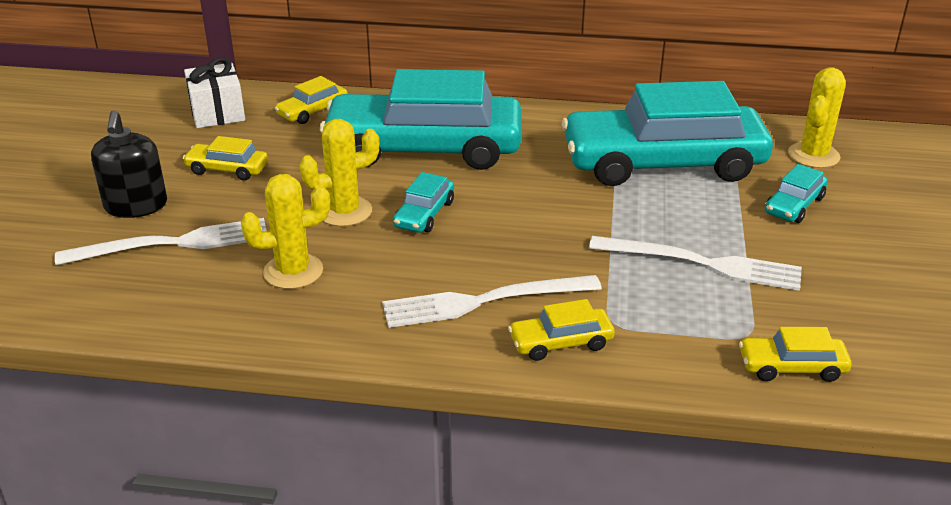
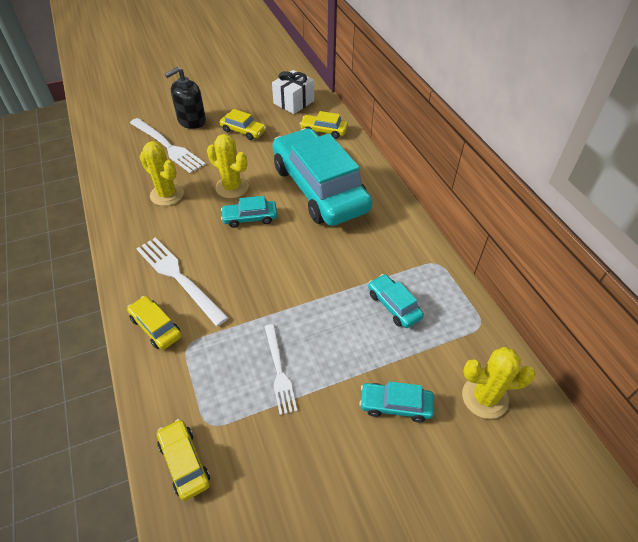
camera: 60 degrees right, 15 degrees up
yellow car [183,136,268,181] -> yellow car turned 135 degrees clockwise [219,109,266,140]
turquoise car [562,81,773,186] -> turquoise car [368,274,424,328], size x0.40
white fork [589,236,802,291] -> white fork [265,324,297,415], size x0.64

